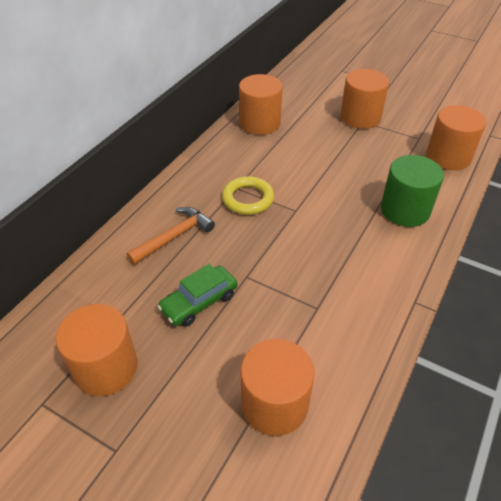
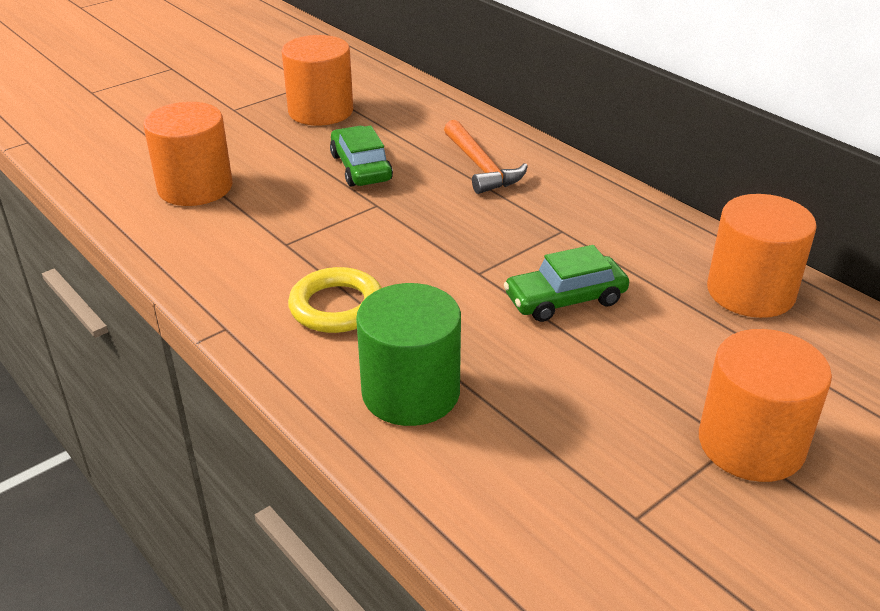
camera: 110 degrees right, 10 degrees down
yellow ring [222,176,274,215] -> yellow ring moved to [288,267,382,333]
orange cylinder [426,105,486,170] -> none
none -> green car [504,245,629,322]

